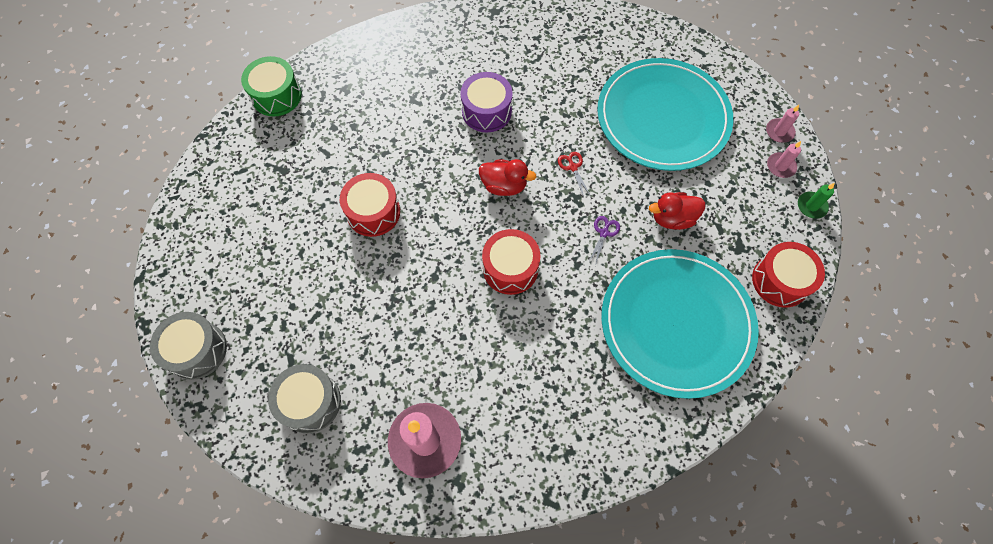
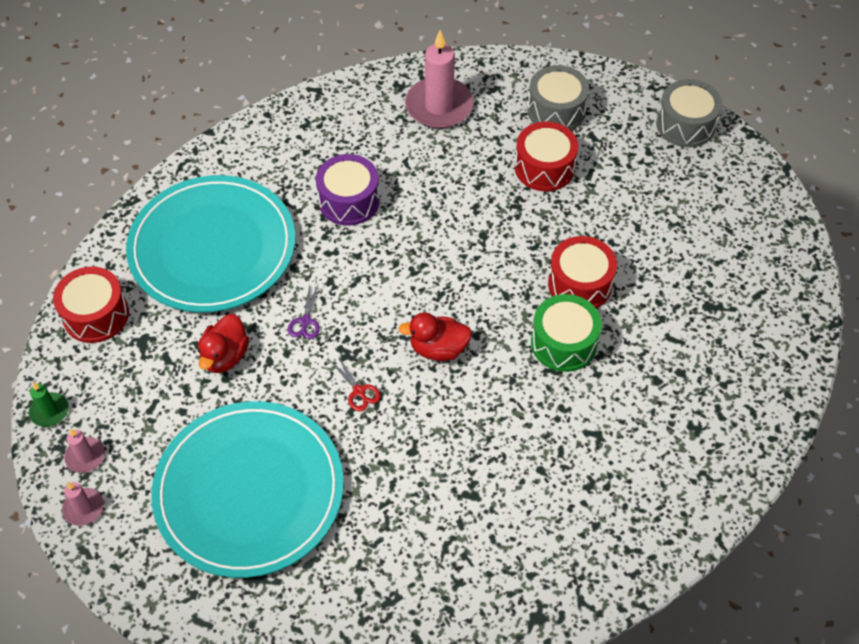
camera: 165 degrees right, 10 degrees down
green drum [241,56,302,117] -> green drum moved to [531,294,602,372]
purple drum [460,72,513,132] -> purple drum moved to [316,154,380,225]
red drum [482,229,541,295] -> red drum moved to [515,121,578,191]
red duck [649,192,705,230] -> red duck turned 135 degrees clockwise [198,314,249,373]

